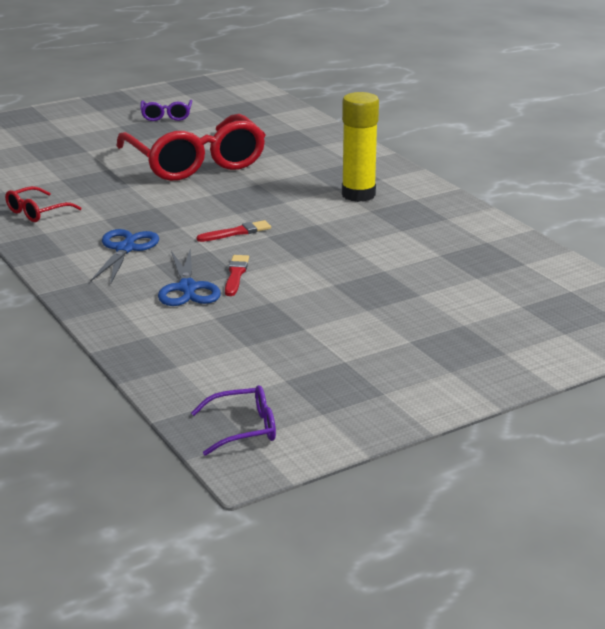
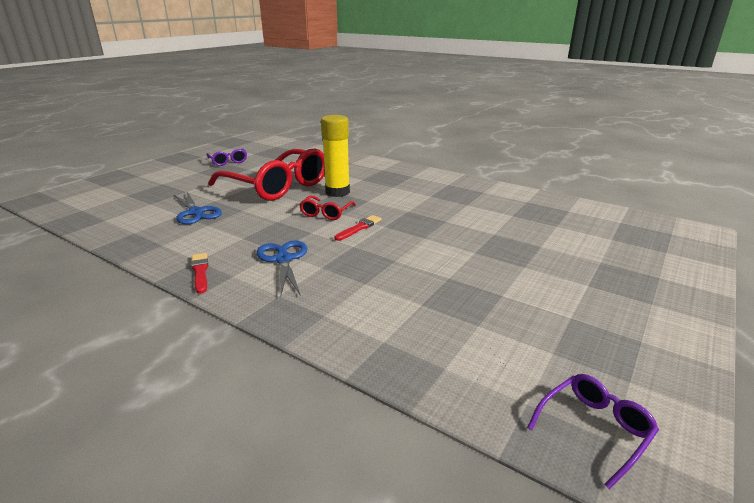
camera: 25 degrees left, 0 degrees up
red glasses [5,186,82,222] -> red glasses moved to [299,196,356,220]
blue scissors [158,248,221,306] -> blue scissors moved to [174,192,222,224]
red brush [225,255,249,296] -> red brush moved to [191,253,208,294]
yellow glue stick [342,92,379,202] -> yellow glue stick moved to [321,115,350,197]

